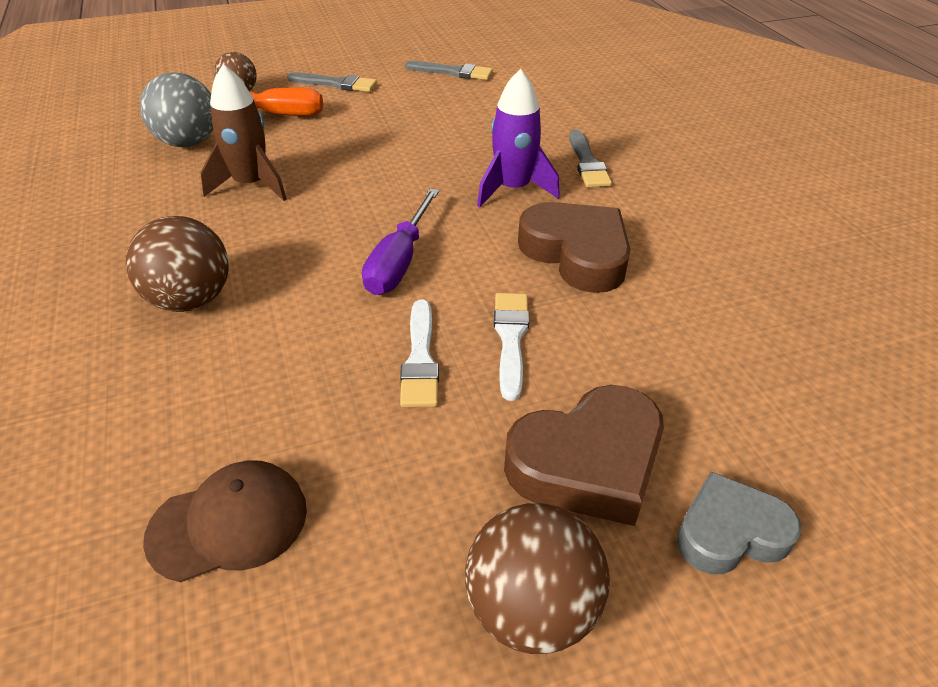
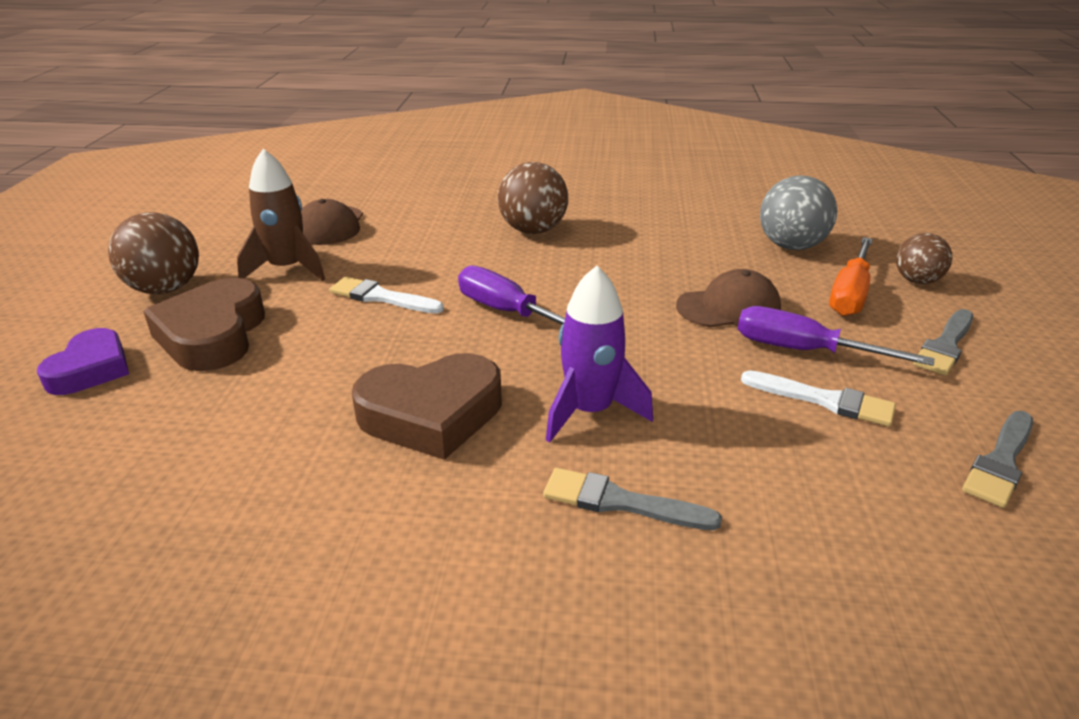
camera: 115 degrees right, 10 degrees down
brown rocket [200,64,287,201] -> brown rocket moved to [237,149,325,281]
white brush [494,293,529,401] -> white brush moved to [741,370,896,426]
grey heart [677,472,801,574] -> purple heart [37,328,129,395]
none -> brown cap [676,269,781,327]
none -> purple screwdriver [738,306,934,366]

